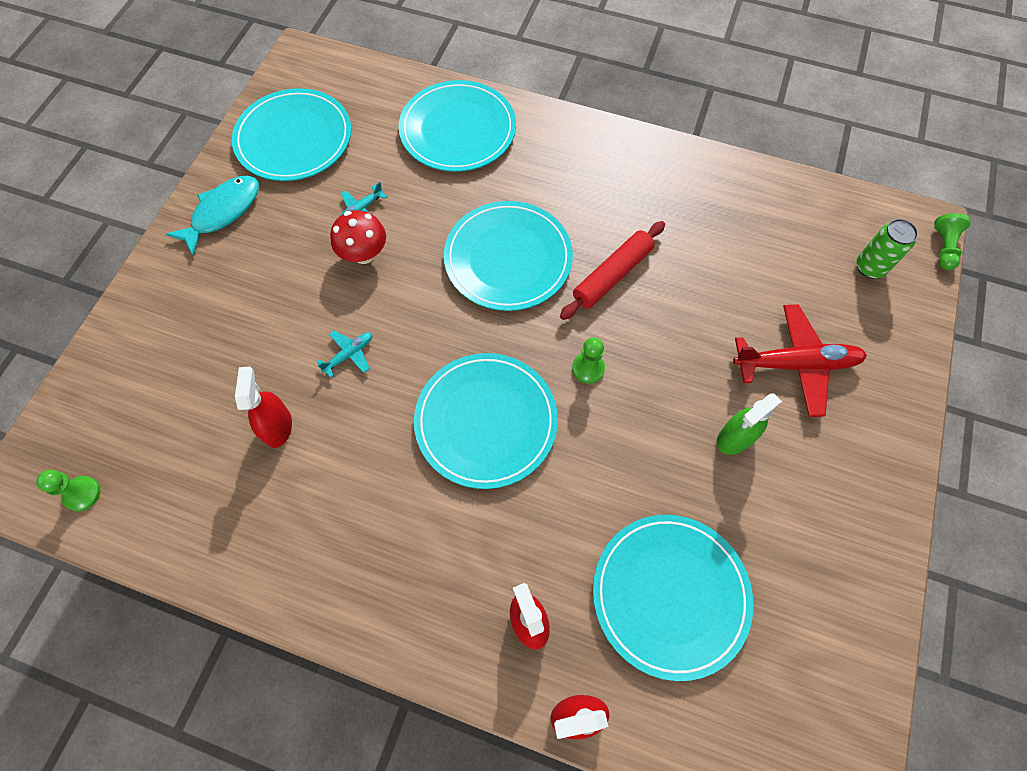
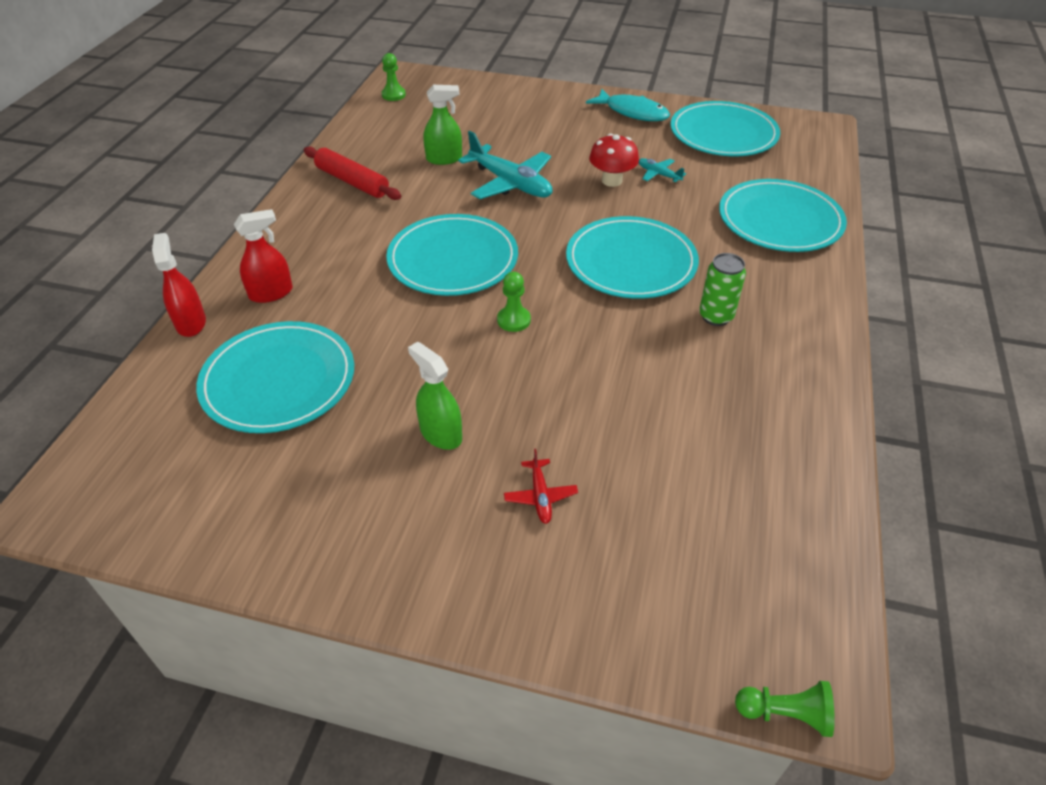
camera: 85 degrees right, 20 degrees down
red spray bottle [235,366,292,448] -> green spray bottle [423,85,462,165]
turquoise plane [317,330,372,378] -> turquoise plane [458,131,553,199], size x2.09
red rolling pin [560,221,665,320] -> red rolling pin moved to [304,146,401,200]
red plane [733,304,867,417] -> red plane [504,449,578,524], size x0.48
green can [857,219,918,279] -> green can moved to [699,253,746,326]

